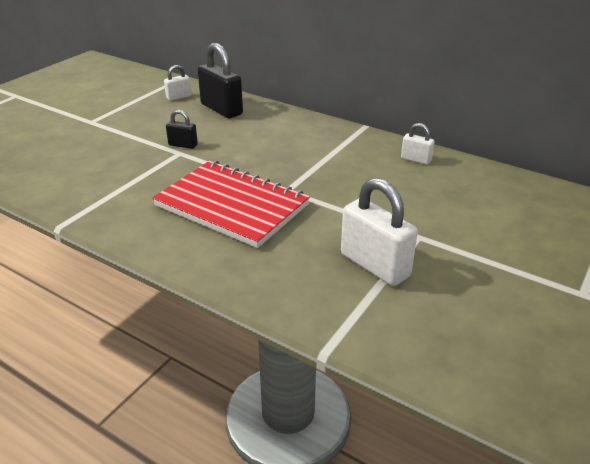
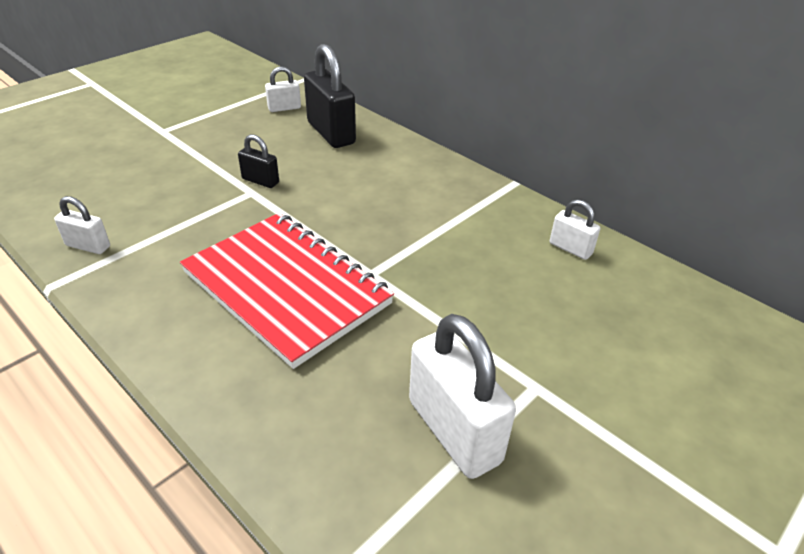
camera: 10 degrees right, 5 degrees up
none -> white padlock [54,196,110,254]

